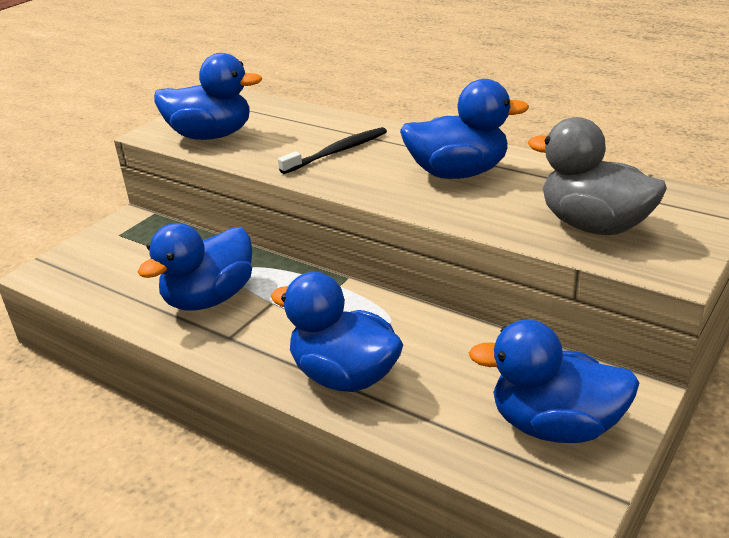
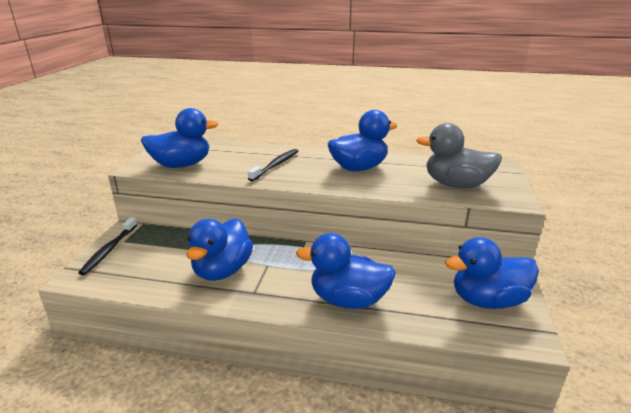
camera: 25 degrees left, 5 degrees down
none -> black toothbrush [78,217,137,275]

